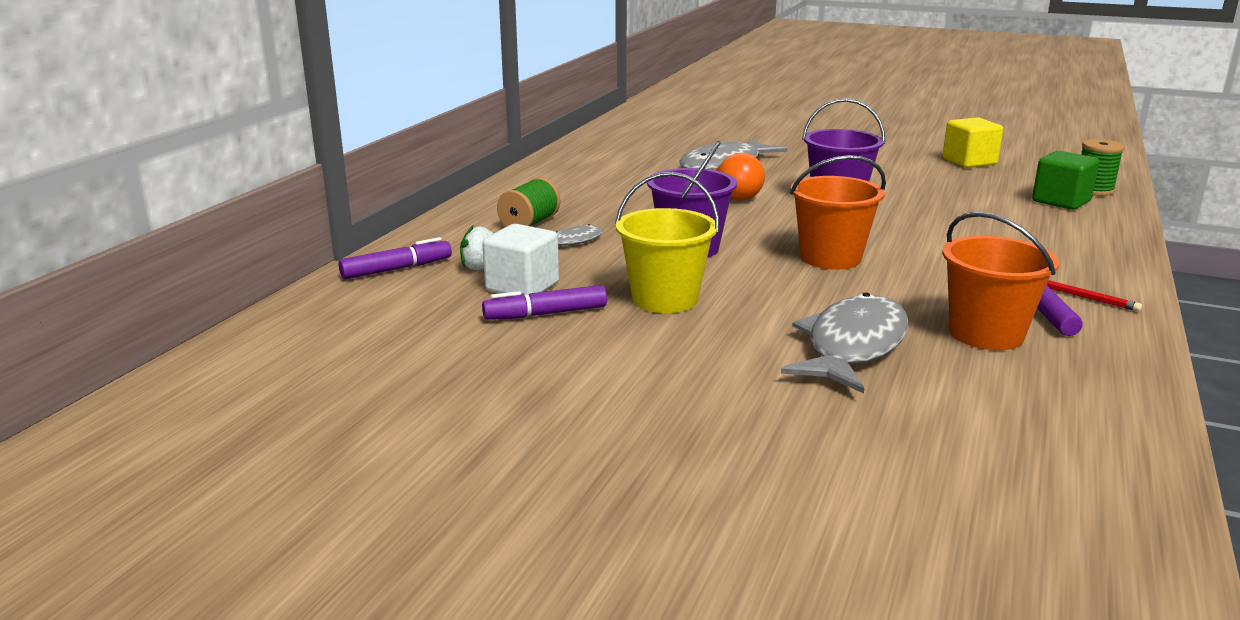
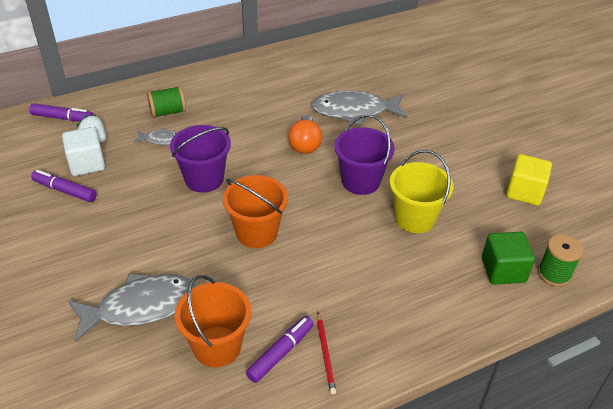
camera: 40 degrees right, 20 degrees up
yellow bucket [615,172,719,313] -> yellow bucket moved to [390,150,454,233]

